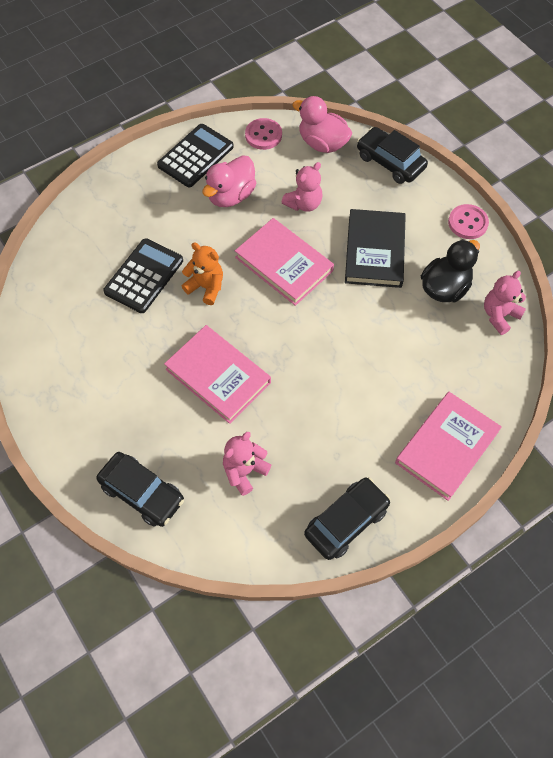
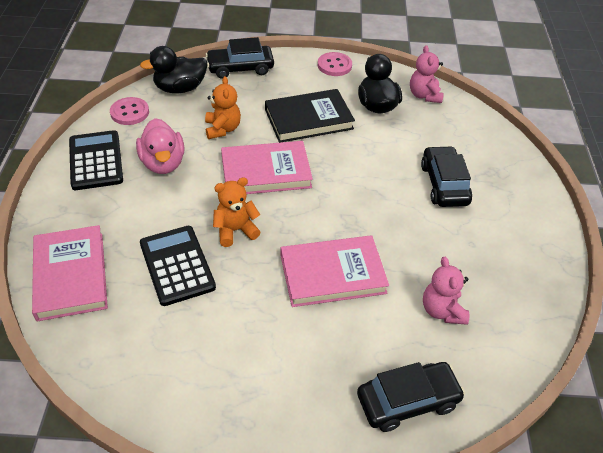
camera: 55 degrees left, 15 degrees down
pink teddy bear [282,162,322,212] -> orange teddy bear [205,76,241,139]
pink duck [293,96,352,153] -> black duck [140,46,207,93]
black car [304,477,390,560] -> black car moved to [421,146,472,207]
black book [345,209,406,288] -> black book turned 60 degrees counterclockwise [265,89,355,143]
pink book [395,392,502,501] -> pink book moved to [32,225,108,321]

